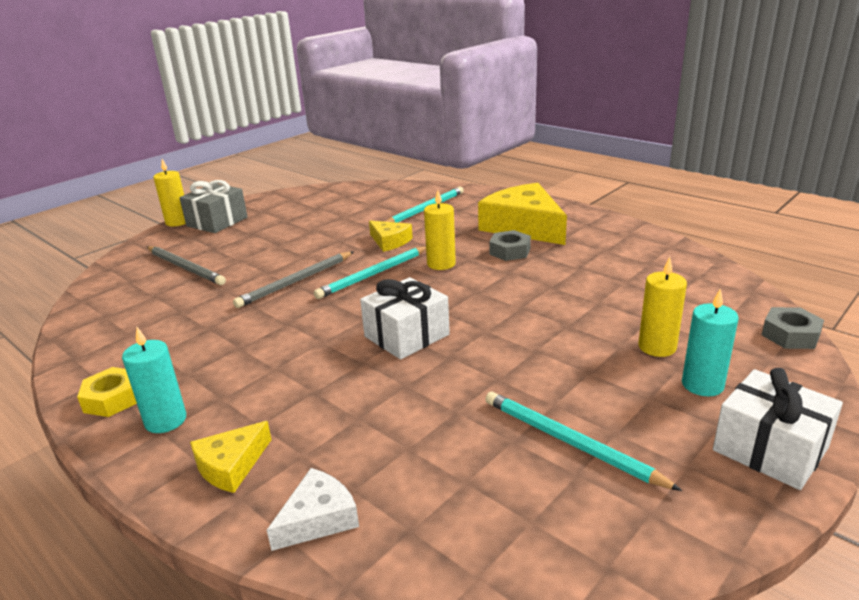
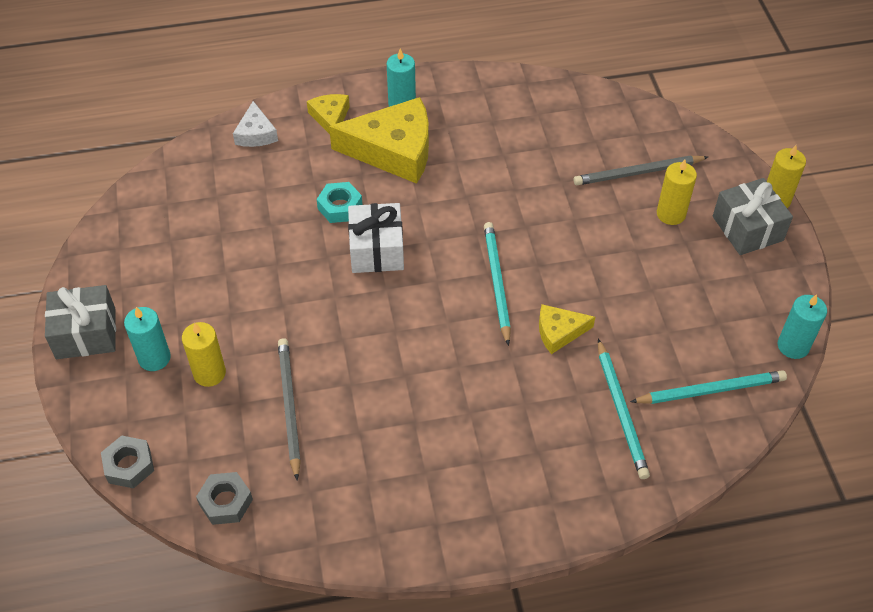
camera: 125 degrees right, 25 degrees up
yellow nut [77,367,137,417] -> none
grey pencil [233,251,354,308] -> grey pencil moved to [278,338,301,480]
yellow candle [424,190,456,270] -> yellow candle moved to [657,160,697,225]
yellow cheese [478,183,567,245] -> yellow cheese moved to [329,97,429,184]
turquoise pencil [485,391,682,491] -> turquoise pencil moved to [630,370,787,404]
grey nut [489,230,531,261] -> grey nut moved to [196,472,253,525]
white gift [713,368,843,490] -> grey gift [45,285,116,359]
none -> turquoise nut [317,182,363,223]
none -> turquoise candle [778,294,827,359]

